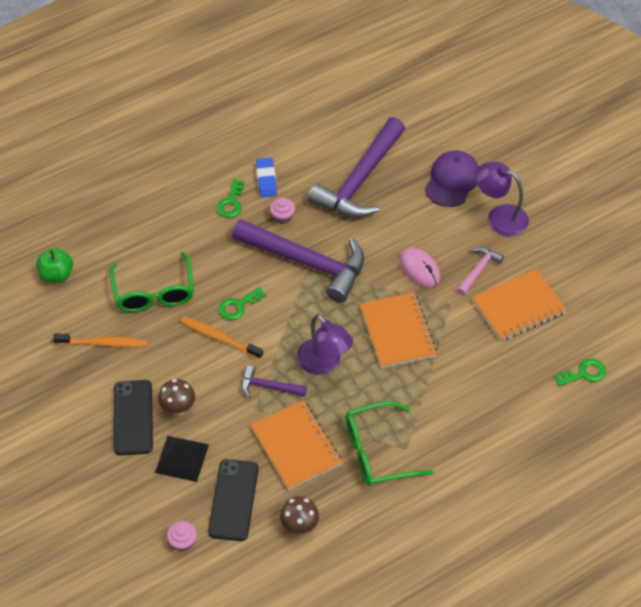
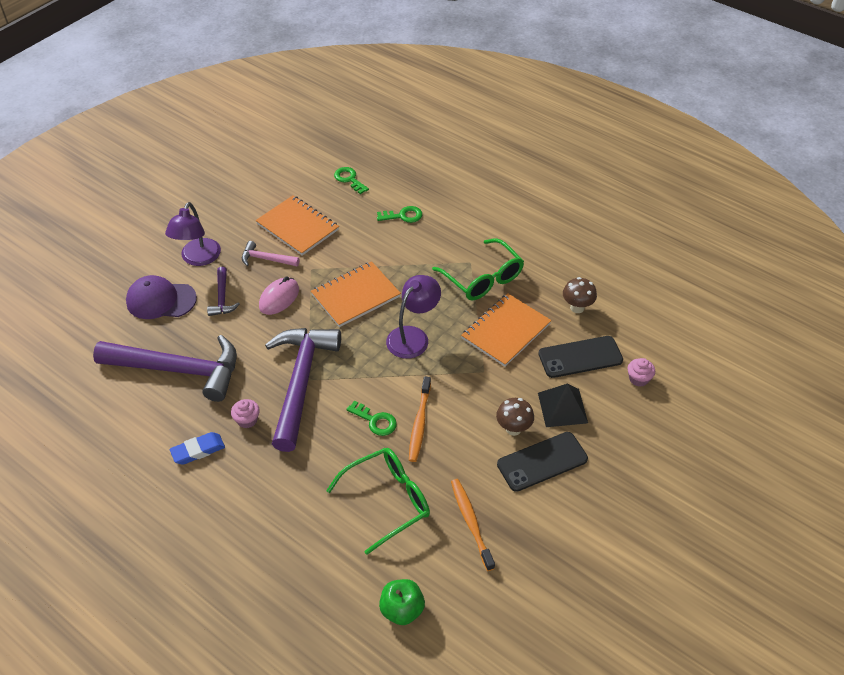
camera: 110 degrees left, 5 degrees down
green key [217,179,245,218] -> green key moved to [377,206,422,223]
purple hammer [241,366,307,398] -> purple hammer moved to [207,267,240,316]

